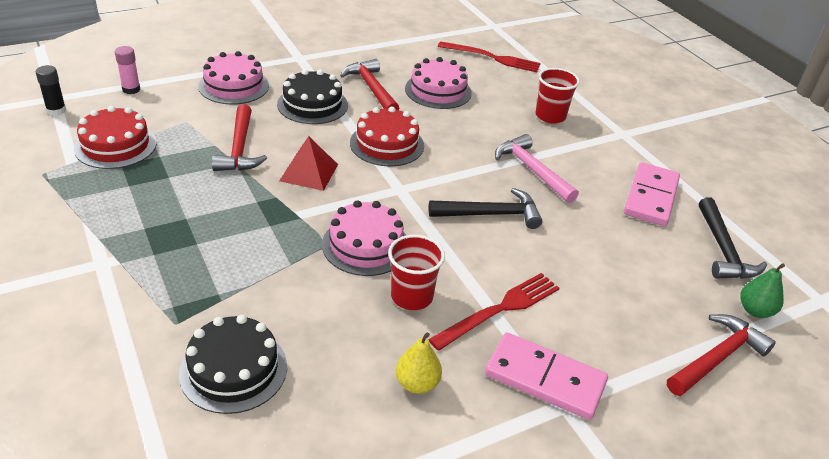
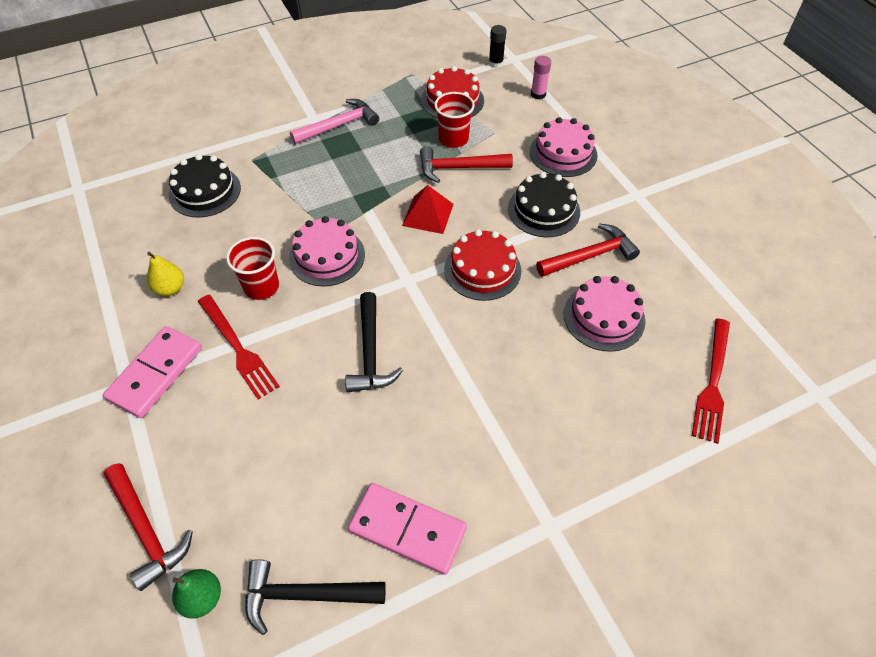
camera: 95 degrees right, 15 degrees up
pink hammer [495,134,579,203] -> pink hammer moved to [290,99,379,144]
red cup [535,68,580,124] -> red cup moved to [434,92,475,148]

